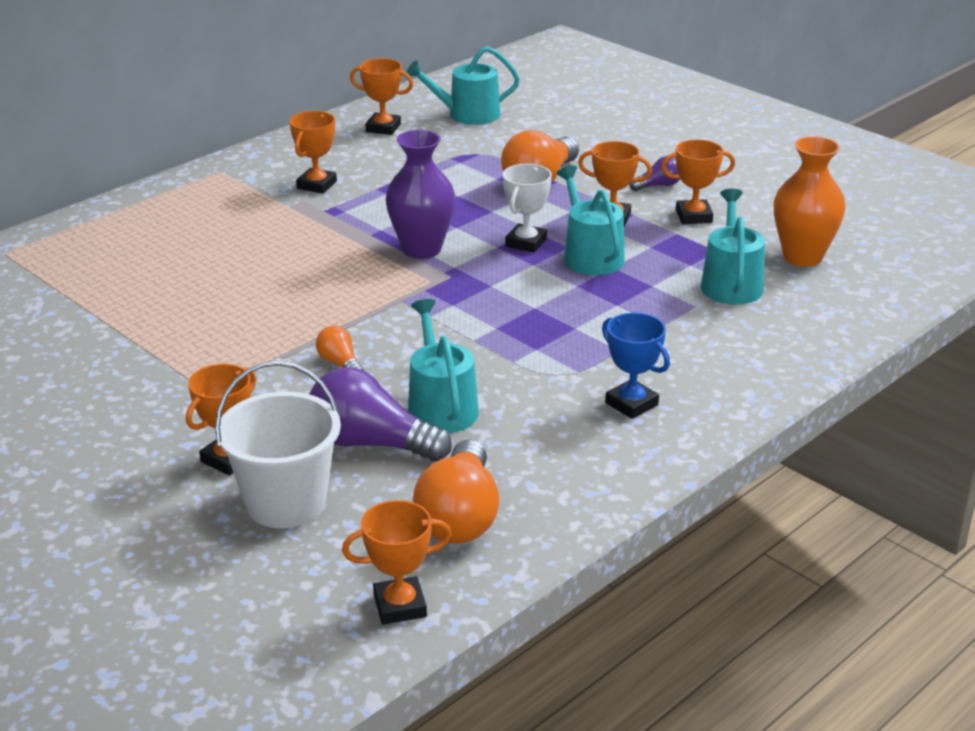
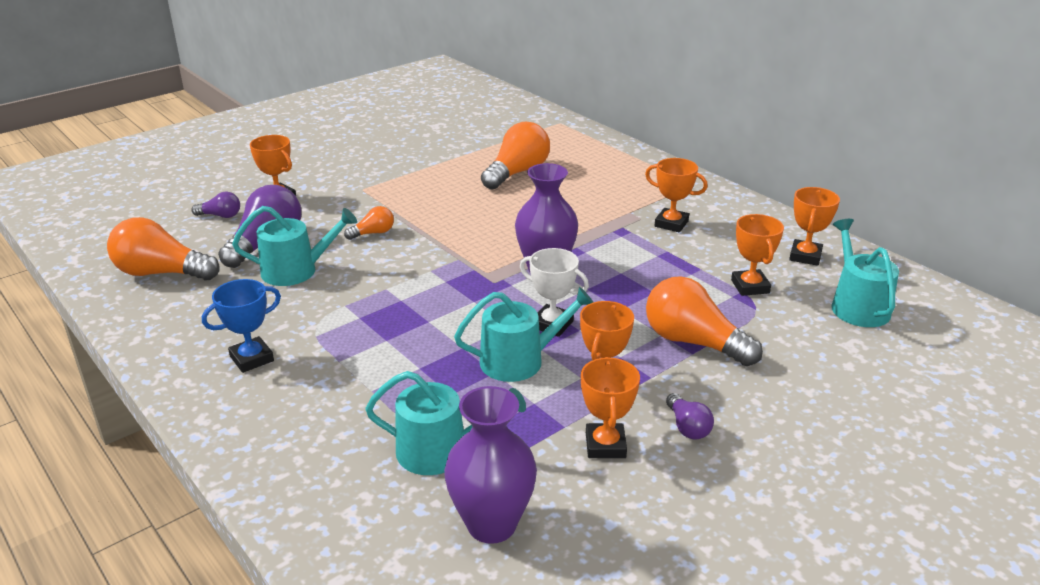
camera: 95 degrees right, 0 degrees up
white bucket [215,361,341,528] -> purple light bulb [191,192,240,218]
orange trophy [342,500,452,624] -> orange trophy moved to [731,214,784,296]
orange vase [774,136,846,267] -> purple vase [444,386,537,544]
none -> orange light bulb [481,122,550,190]

